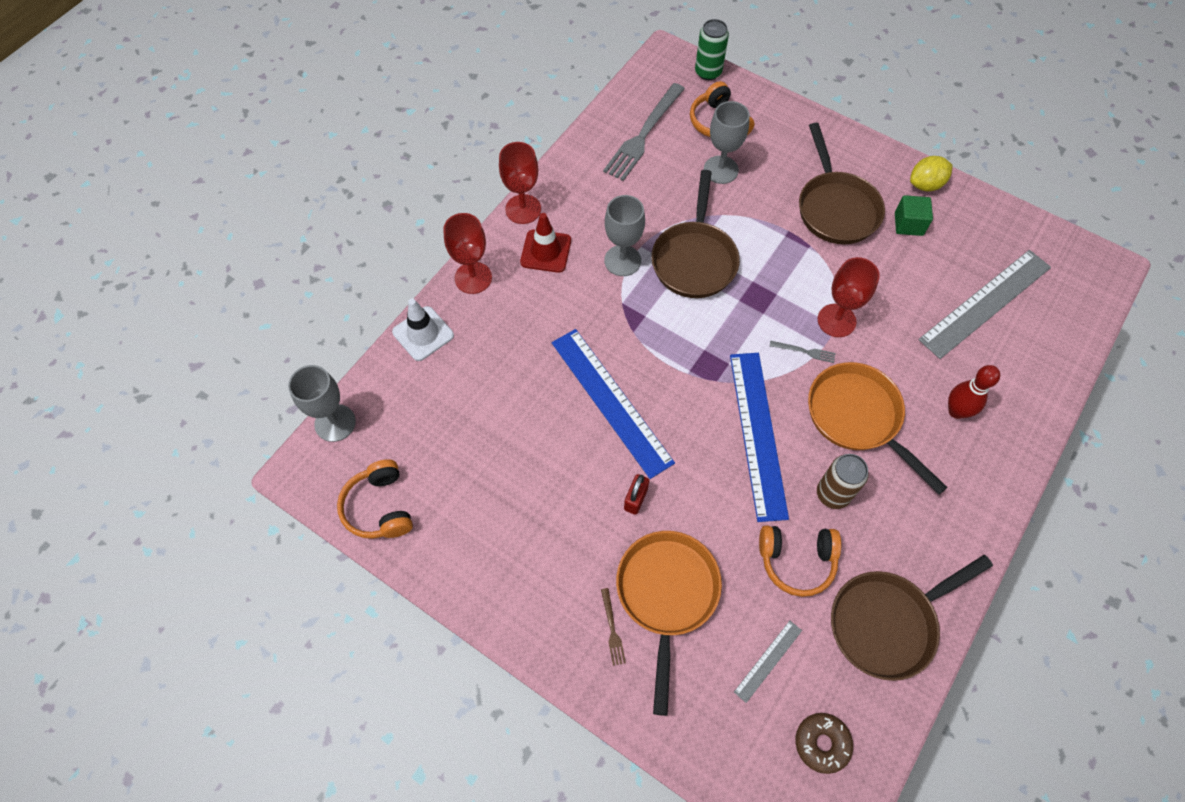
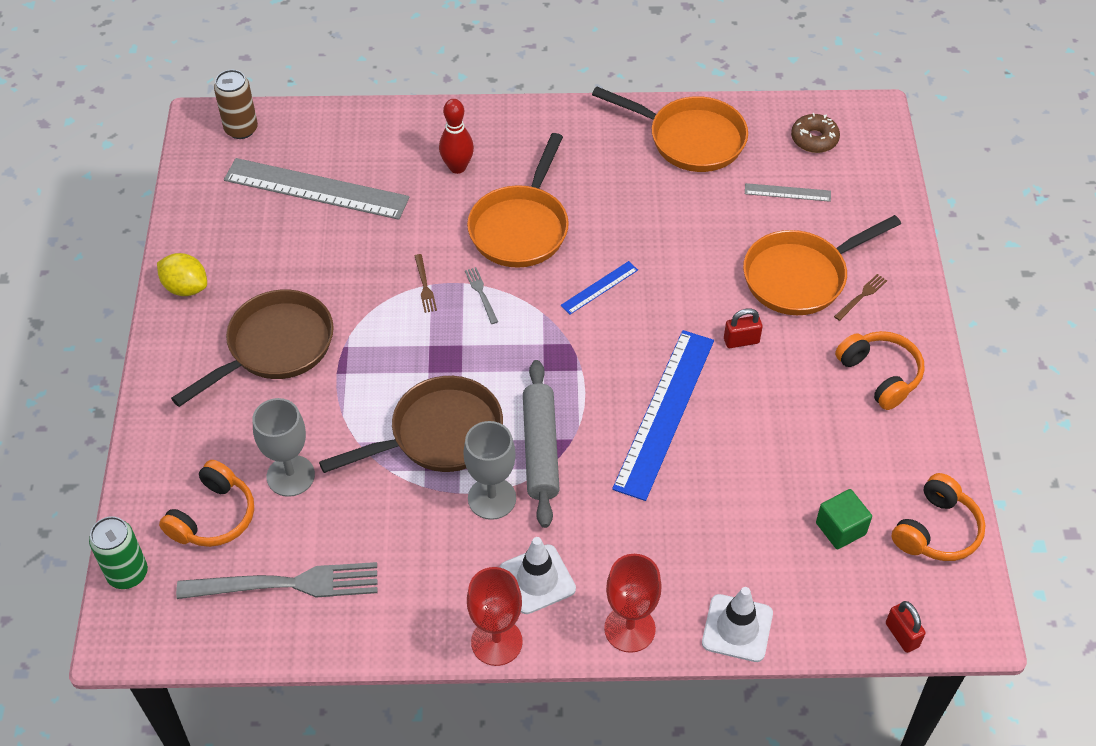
camera: 125 degrees left, 10 degrees down
grey goblet [288,365,356,442] -> red padlock [886,601,926,653]
red traffic cone [520,213,571,273] -> white traffic cone [499,537,576,614]
blue ruler [730,353,789,522] -> blue ruler [560,261,638,314], size x0.46
orange headphones [759,525,841,597] -> orange headphones moved to [835,331,925,410]
brown can [817,454,869,509] -> brown can moved to [214,70,258,139]
red goblet [818,257,880,337] -> brown fork [415,254,437,313]
brown pan [831,555,993,681] -> orange pan [592,86,748,172]
green cube [895,195,933,236] -> green cube moved to [816,489,872,549]
none -> grey rolling pin [523,360,560,528]

